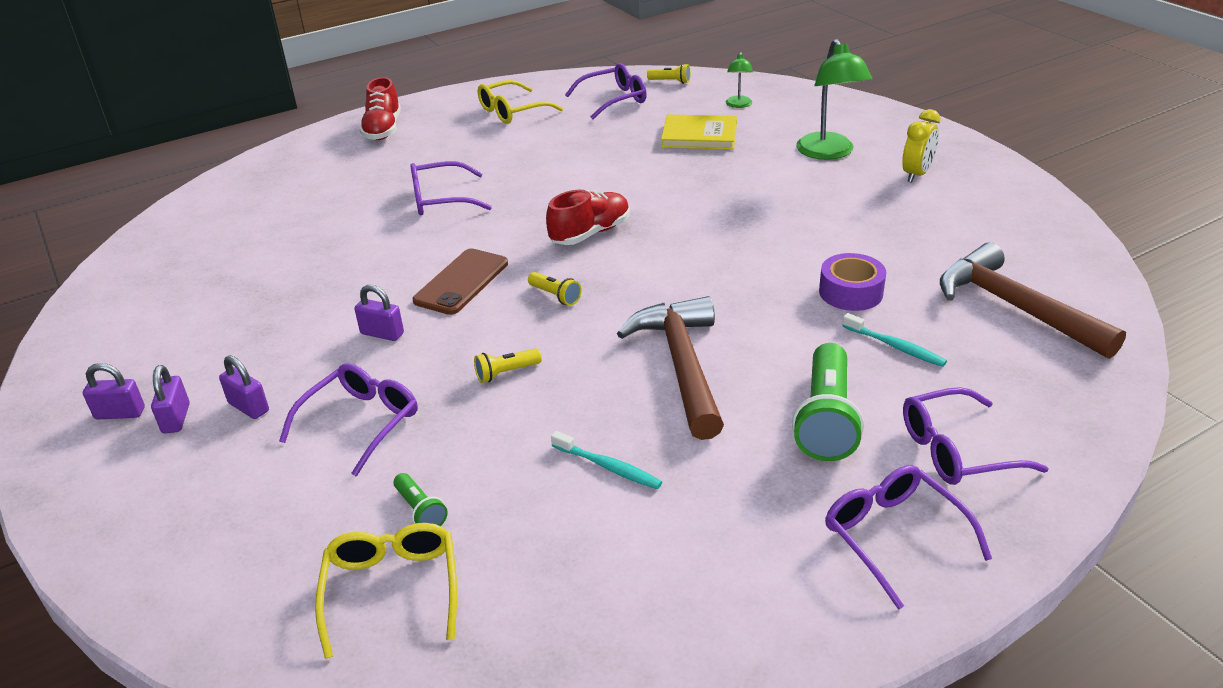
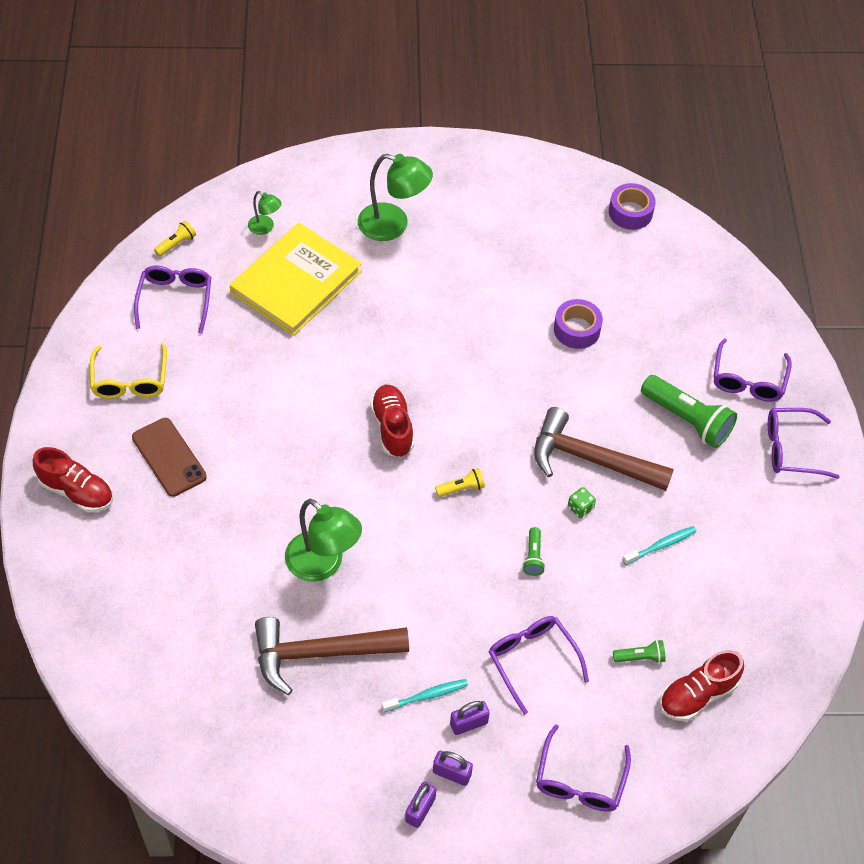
camera: 65 degrees left, 20 degrees up
yellow glasses [315,523,457,659] -> red shoe [659,650,744,721]
purple padlock [355,285,404,341] -> none
purple glasses [410,161,492,215] -> purple glasses moved to [536,724,631,812]
brown phone [413,248,508,315] -> brown phone moved to [132,418,207,497]
yellow flashlight [474,348,542,383] -> green flashlight [523,527,545,576]
yellow book [661,114,737,150] -> yellow book [230,223,362,336], size x1.56
turquoise toothbrush [842,313,947,367] -> turquoise toothbrush moved to [382,679,468,712]
yellow clock [902,109,941,183] -> none
brown hammer [940,242,1126,359] -> brown hammer moved to [255,617,409,695]
none -> green lamp [285,499,362,582]
none -> green dice [568,487,596,518]
none -> purple tape [609,183,656,230]

